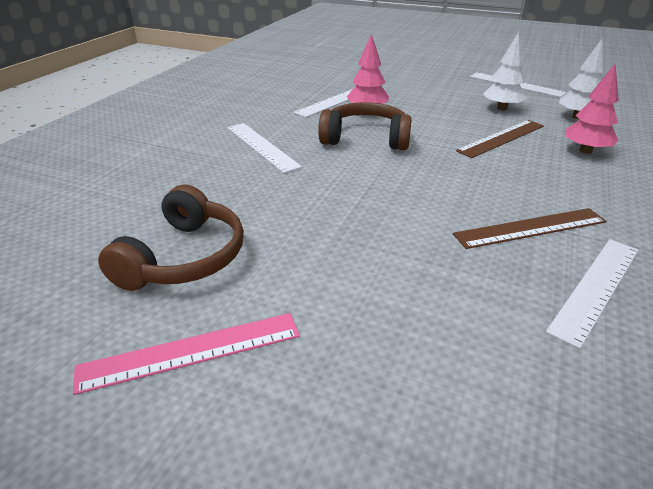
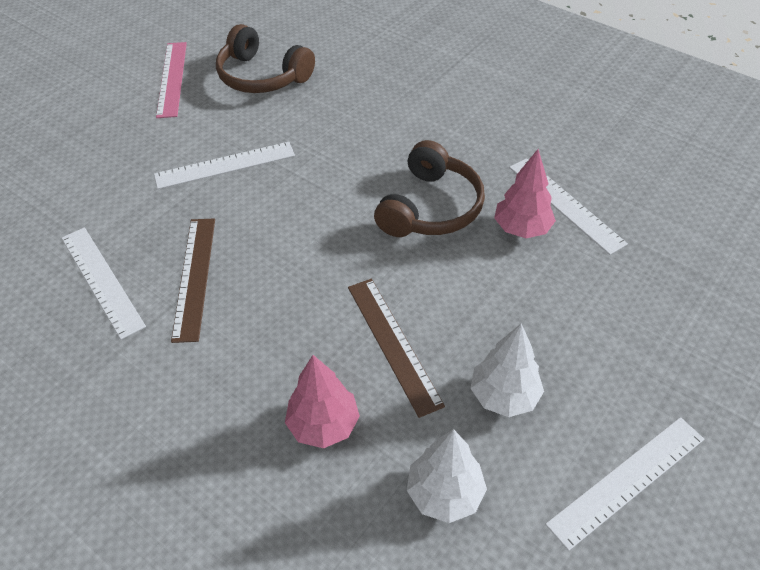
camera: 105 degrees right, 15 degrees up
white ruler [227,123,302,173] -> white ruler moved to [154,142,295,189]

